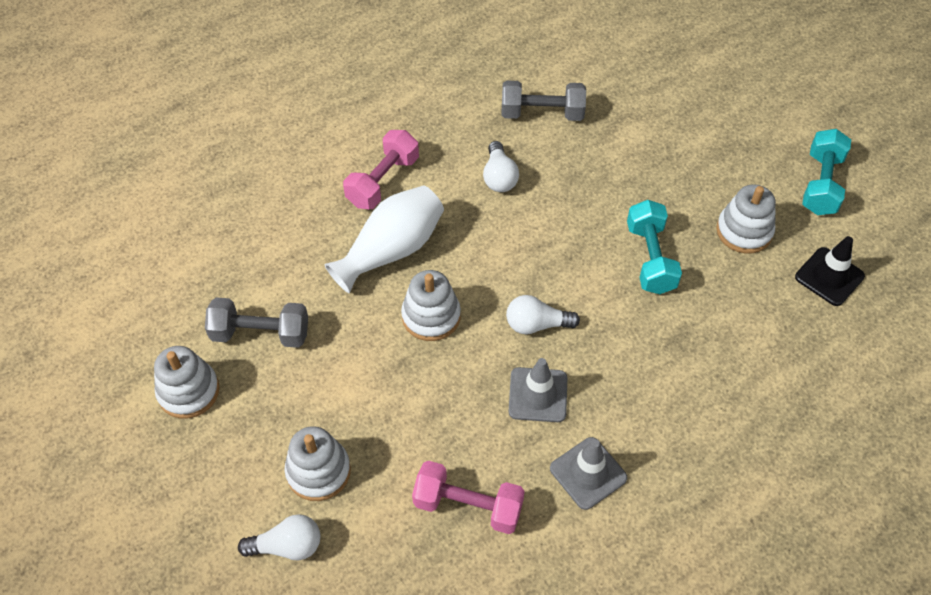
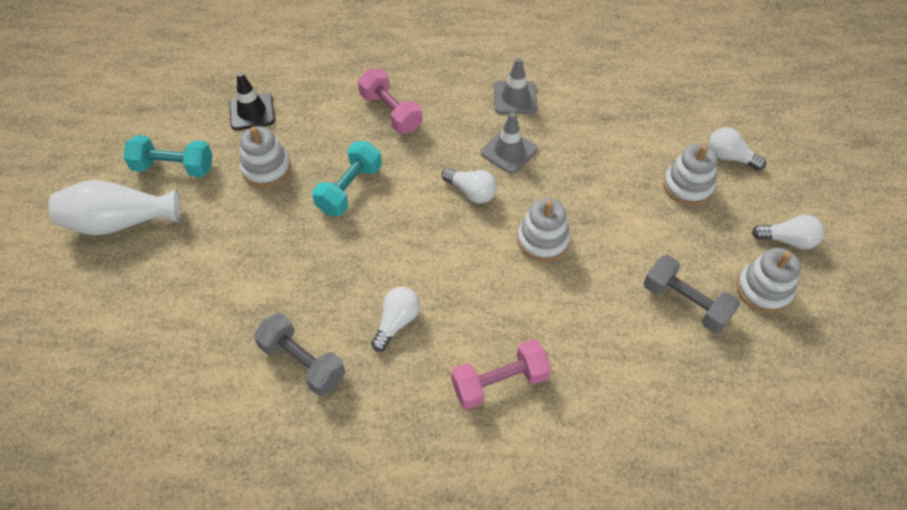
camera: 145 degrees left, 0 degrees up
white vase [324,185,444,293] -> white vase moved to [49,180,180,235]
pink dumbbell [412,460,525,534] -> pink dumbbell moved to [358,69,423,134]
turquoise dumbbell [802,129,851,215] -> turquoise dumbbell turned 45 degrees clockwise [124,135,213,177]
none -> white light bulb [752,215,824,249]

